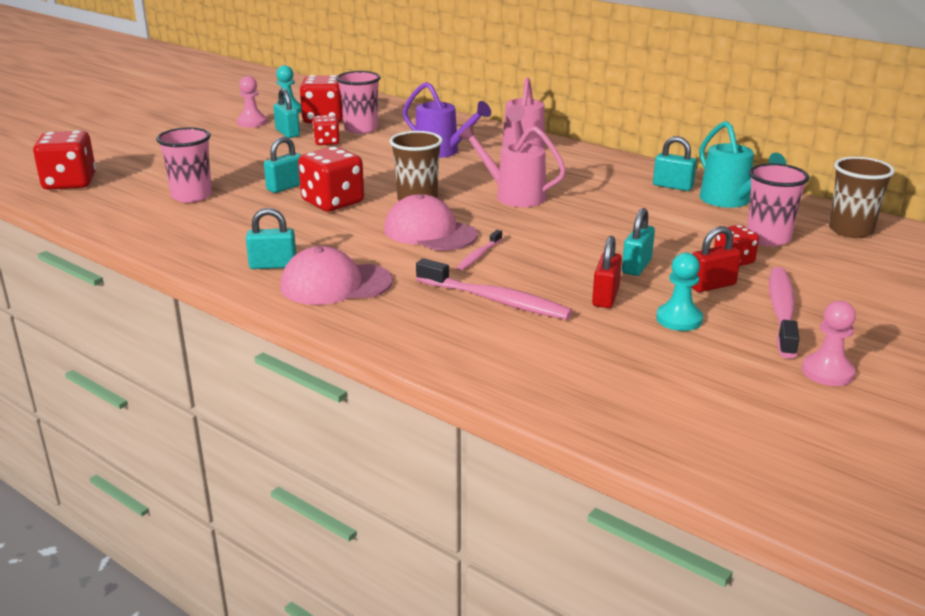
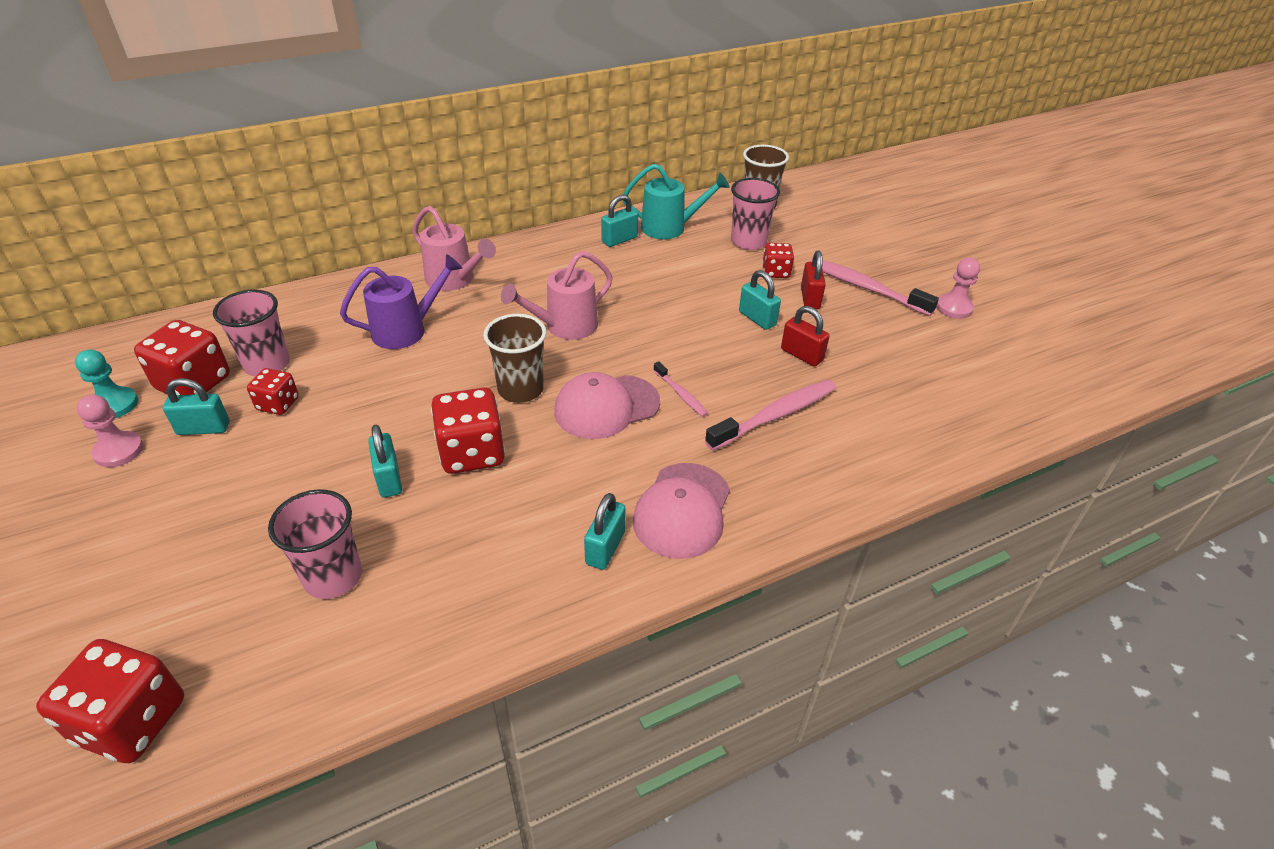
camera: 65 degrees left, 15 degrees up
turquoise pawn [656,253,703,331] -> none

